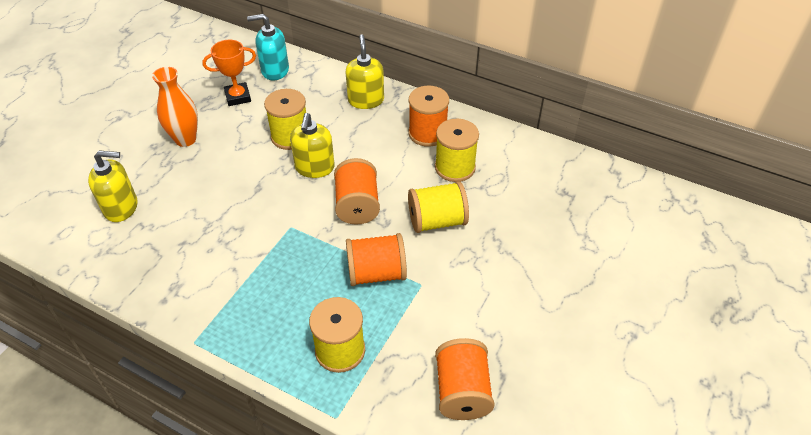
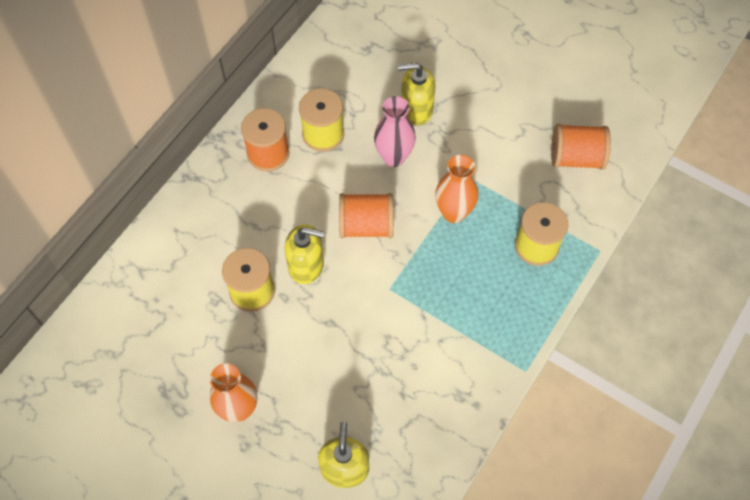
camera: 85 degrees left, 15 degrees up
orange trophy [202,40,256,106] -> none
turquoise soap dispenser [247,14,289,80] -> none
yellow soap dispenser [346,34,384,109] -> yellow soap dispenser moved to [398,63,435,126]
orange spool [346,233,407,286] -> orange vase [435,155,478,223]
yellow spool [408,181,469,233] -> pink vase [374,96,416,167]

